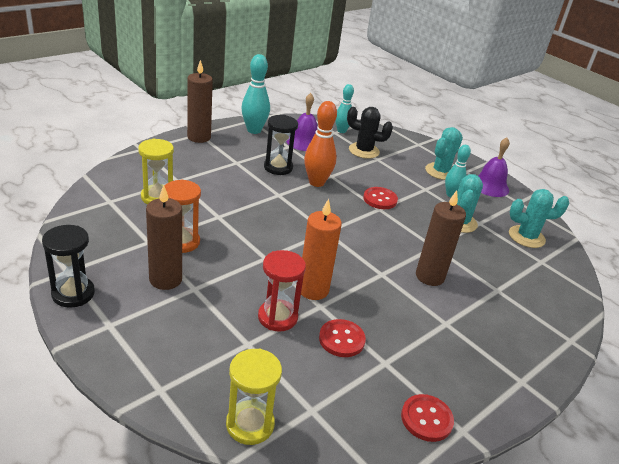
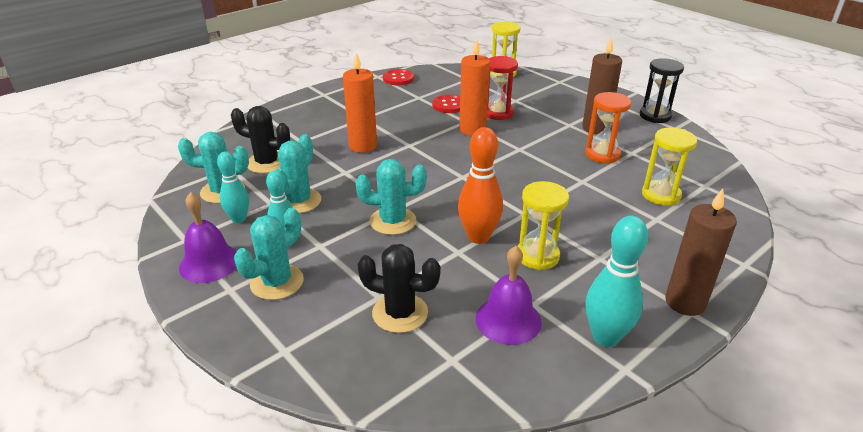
camera: 175 degrees left, 0 degrees up
black hourglass [264,115,298,175] -> yellow hourglass [517,181,569,270]
turquoise bowling pin [335,84,354,133] -> turquoise bowling pin moved to [217,152,249,223]
red button [363,187,398,209] -> turquoise cactus [356,159,427,235]
brown candle [416,190,466,286] -> orange candle [343,53,377,153]
none -> black cactus [231,106,290,174]

